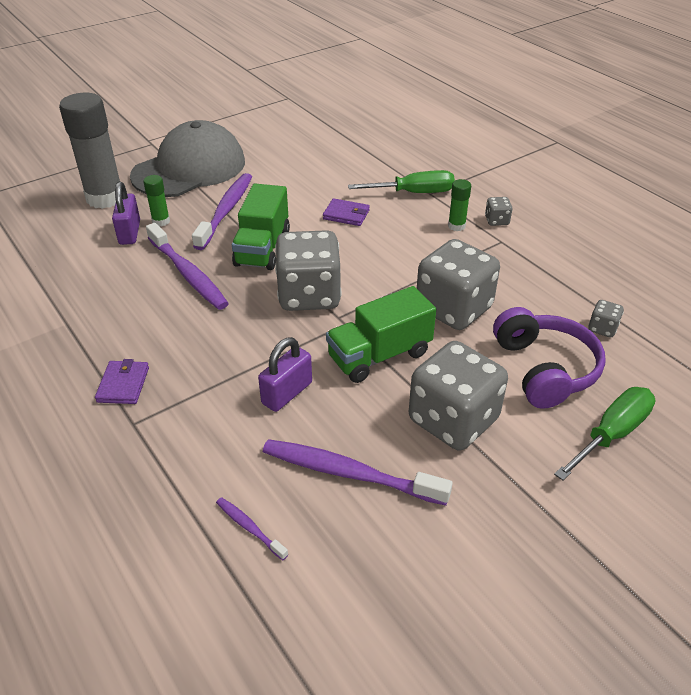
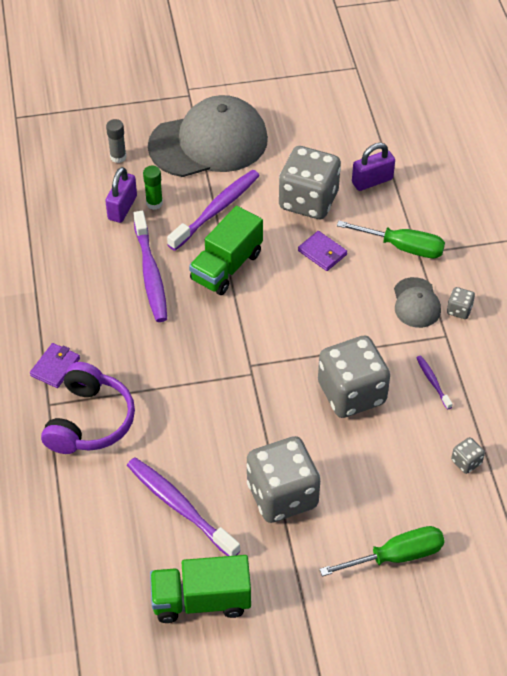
camera: 25 degrees right, 10 degrees up
grey glue stick [59,93,121,209] -> grey glue stick [106,119,126,163], size x0.45
purple toothbrush [216,497,288,560] -> purple toothbrush moved to [416,356,453,410]
purple padlock [258,337,312,412] -> purple padlock moved to [352,143,395,191]
grey dice [275,230,342,311] -> grey dice moved to [279,146,341,219]
green truck [326,286,436,383] -> green truck moved to [150,555,251,623]
green glue stick [448,179,471,231] -> grey cap [394,277,441,328]
purple headphones [493,307,606,409] -> purple headphones moved to [41,362,135,454]

